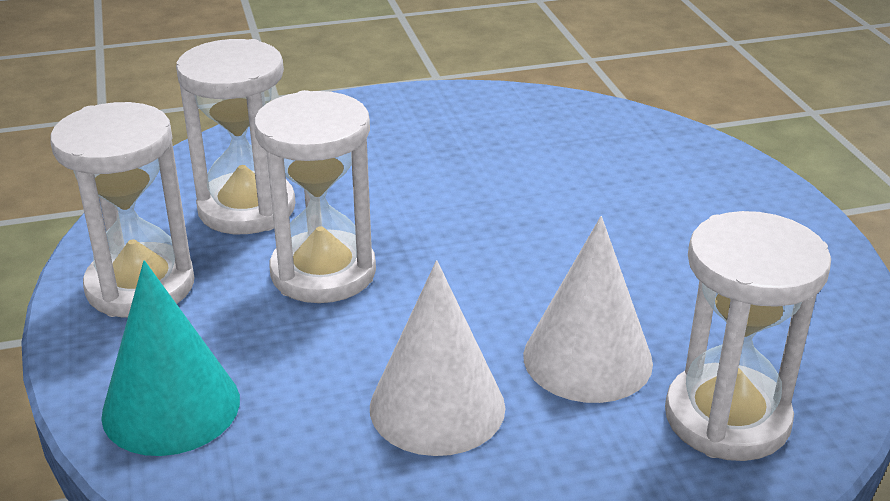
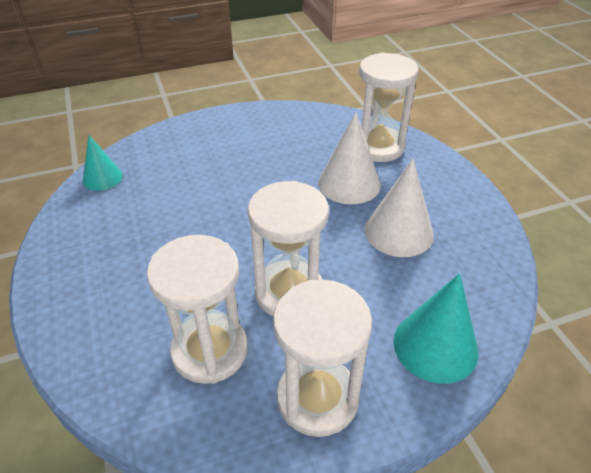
camera: 95 degrees left, 10 degrees up
none -> turquoise cone [83,135,123,191]

